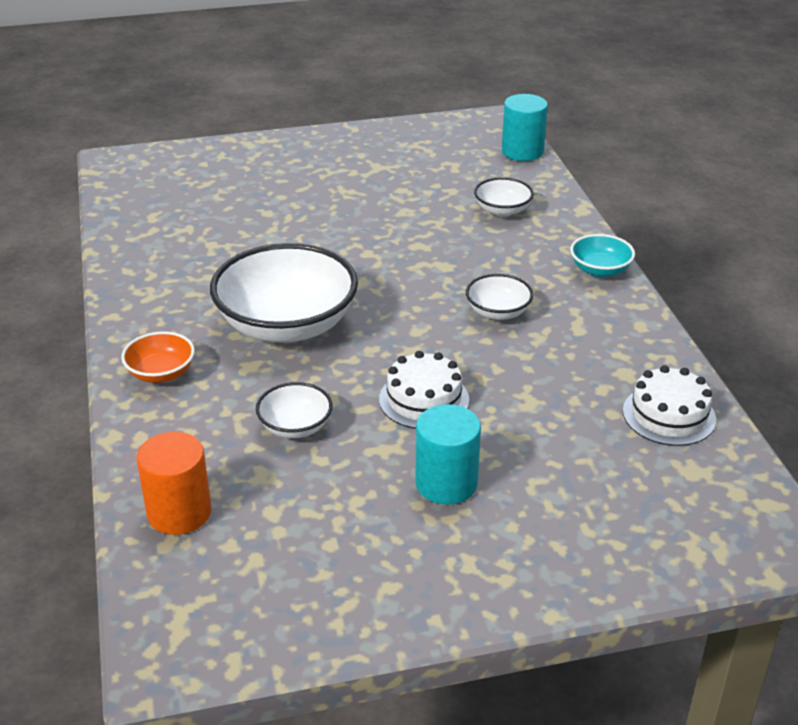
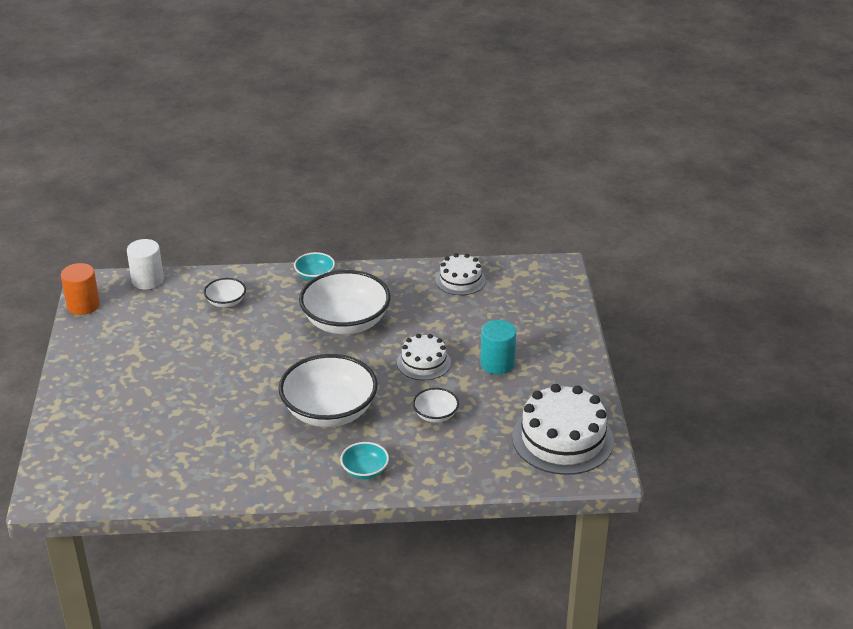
camera: 80 degrees left, 0 degrees up
orange bowl [121,331,195,383] -> turquoise bowl [340,442,389,479]
orange cylinder [136,432,212,535] -> orange cylinder moved to [61,263,100,315]
white bowl [466,274,534,320] -> white bowl [299,270,391,334], size x2.12
turquoise cylinder [502,94,548,161] -> white cylinder [127,239,164,290]
none -> white cake [512,384,614,475]

